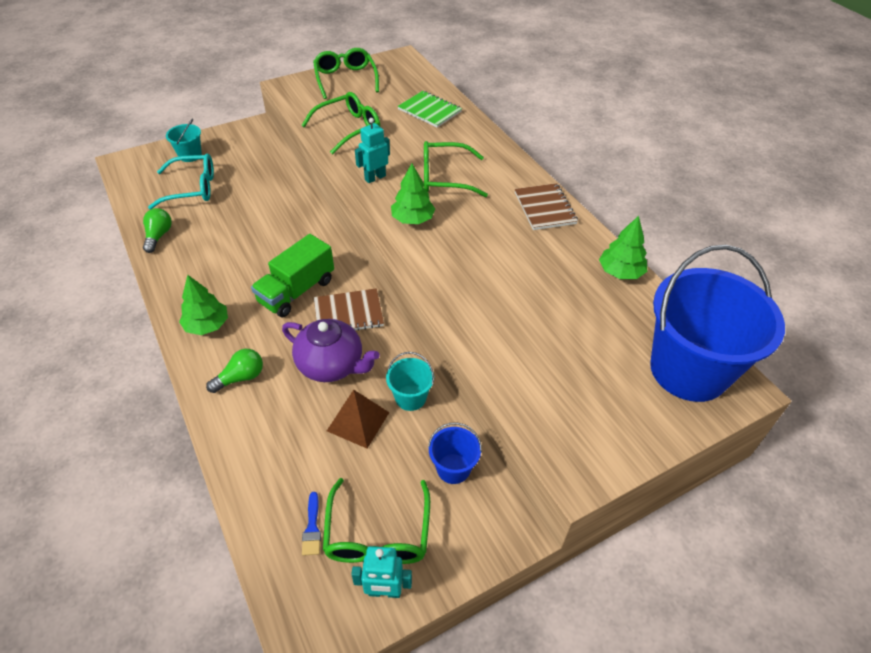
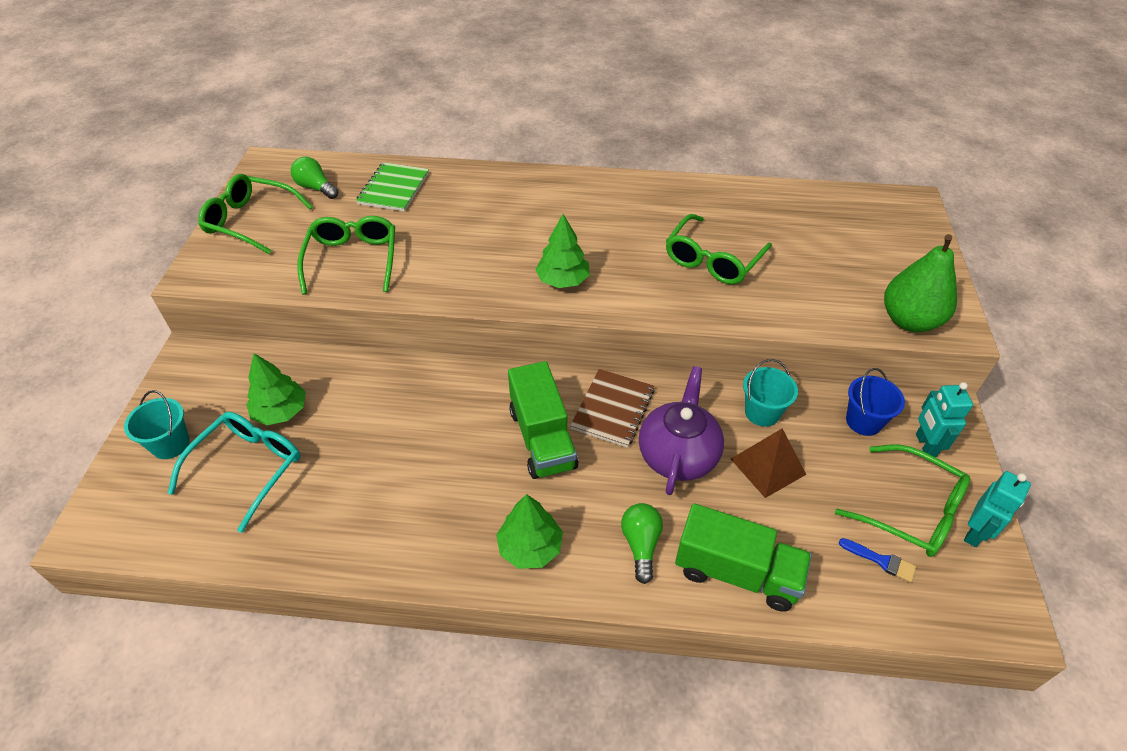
camera: 55 degrees left, 0 degrees up
green light bulb [143,208,172,253] -> green light bulb moved to [291,157,338,199]
purple teapot [282,319,380,382] -> purple teapot turned 45 degrees counterclockwise [639,366,724,495]
turquoise robot [355,118,390,183] -> turquoise robot moved to [916,382,973,457]
green notebook [398,91,462,128] -> green notebook turned 60 degrees counterclockwise [356,162,429,212]
green glasses [424,141,488,197] -> green glasses moved to [666,214,772,284]
brown notebook [515,183,578,230] -> none
green tree [599,216,647,279] -> green tree moved to [246,353,306,425]
blue bucket [650,245,785,402] -> none
none -> green truck [675,503,812,612]
none -> green pear [884,234,957,332]

